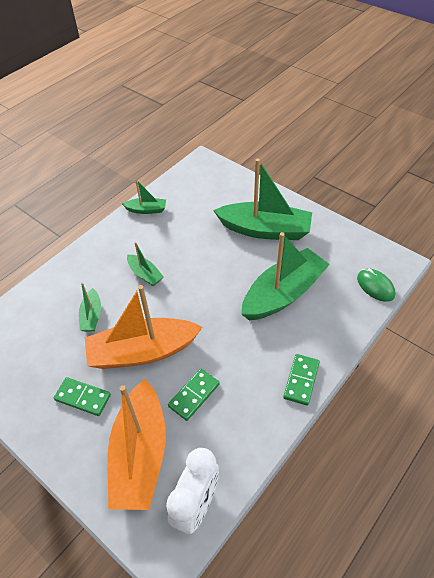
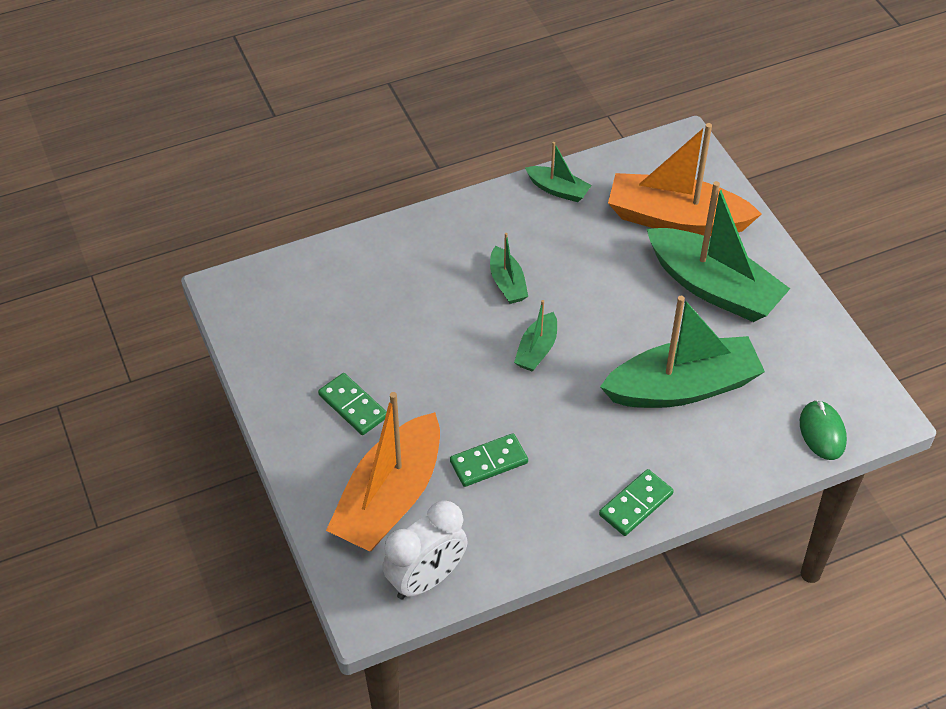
camera: 25 degrees right, 0 degrees up
green boat [79,283,101,332] -> green boat moved to [514,300,557,372]
orange boat [85,285,202,369] -> orange boat moved to [608,123,762,236]

